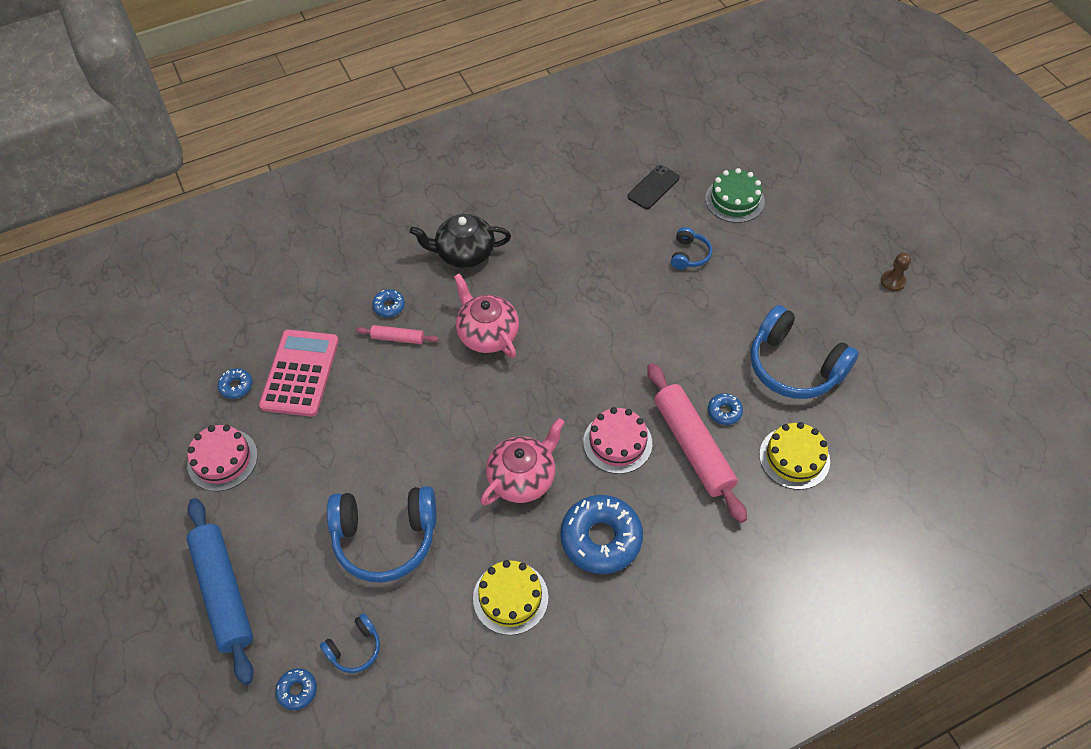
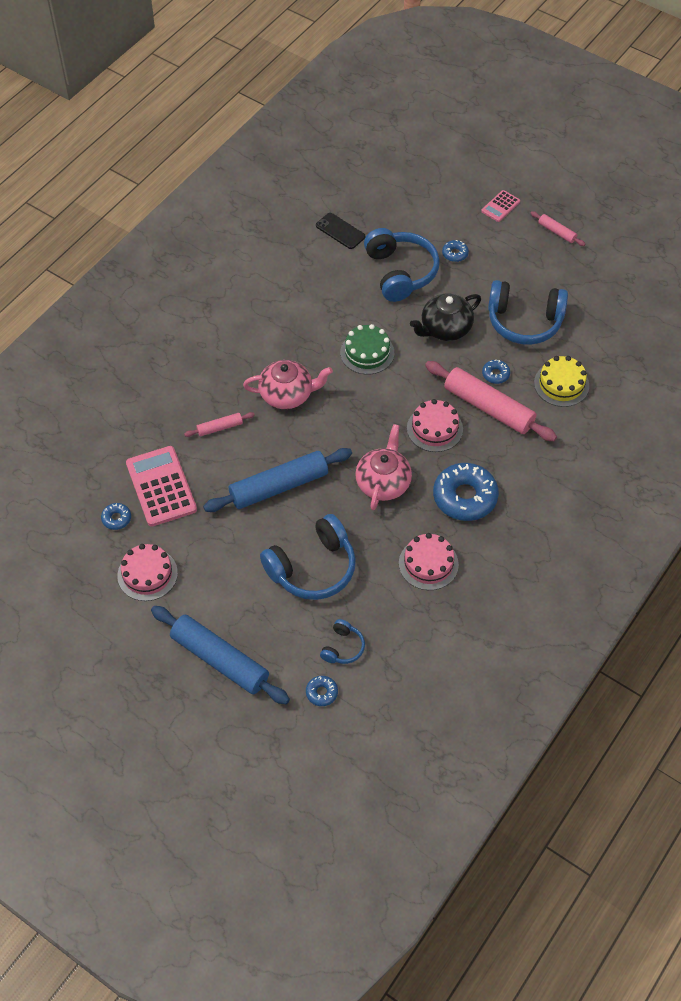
camera: 30 degrees left, 0 degrees up
blue donut [372,289,405,317] -> blue donut moved to [442,240,469,262]
black teapot [410,214,511,268] -> black teapot moved to [410,294,481,341]
pink teapot [454,273,519,358] -> pink teapot turned 150 degrees clockwise [243,360,333,409]
yellow cake [473,560,548,635] -> pink cake [399,533,459,590]
black phone [627,165,680,209] -> black phone turned 60 degrees counterclockwise [316,213,365,249]
blue headphones [671,227,712,269] -> blue headphones [364,228,440,302], size x2.07
green cake [705,168,765,223] -> green cake moved to [340,324,394,375]
brown pawn [881,253,911,292] -> pink rolling pin [531,211,585,246]
none -> blue rolling pin [203,448,352,512]
none -> pink calculator [481,190,520,222]

